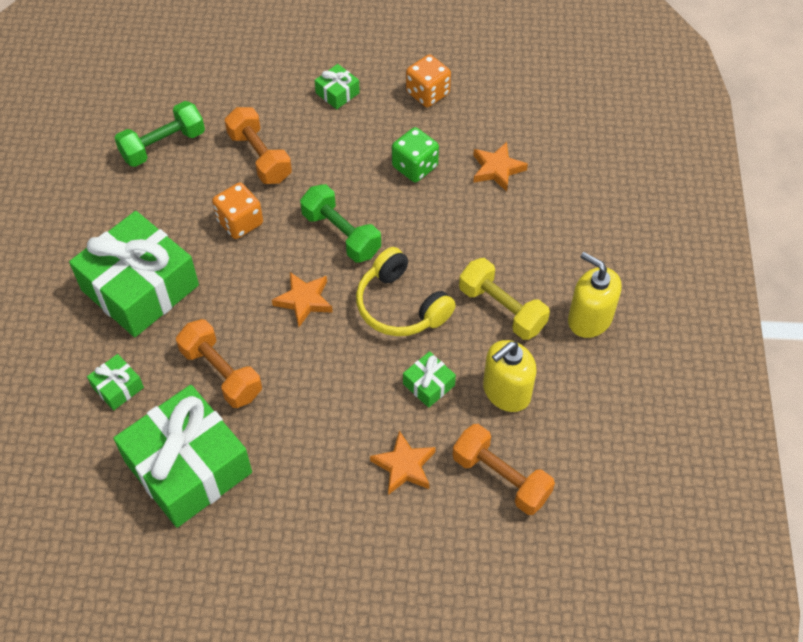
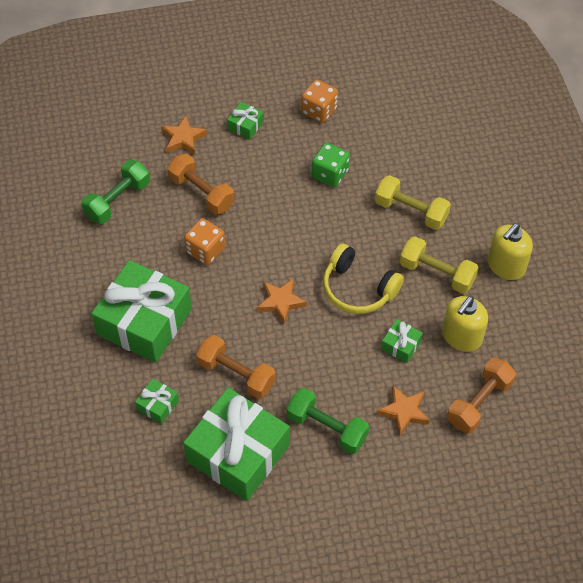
camera: 15 degrees left, 0 degrees up
green dumbbell [300,184,381,262] -> green dumbbell moved to [287,388,369,454]
orange dumbbell [452,424,555,515] -> orange dumbbell turned 75 degrees counterclockwise [447,358,516,434]
orange star [473,142,528,192] -> orange star moved to [161,116,207,155]
yellow soap dispenser [568,252,622,338] -> yellow soap dispenser turned 75 degrees counterclockwise [487,223,533,280]
none -> yellow dumbbell [375,175,451,230]

